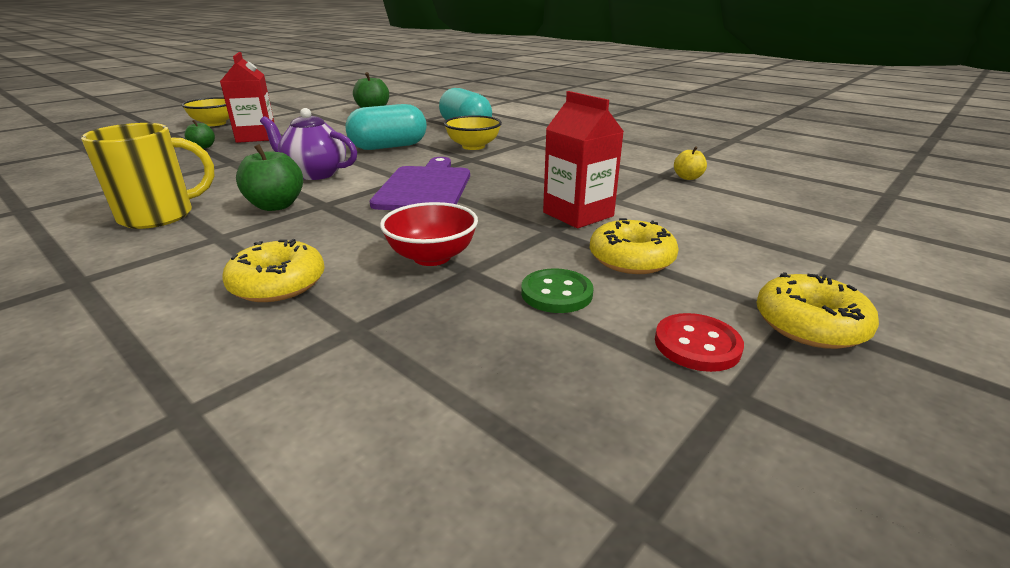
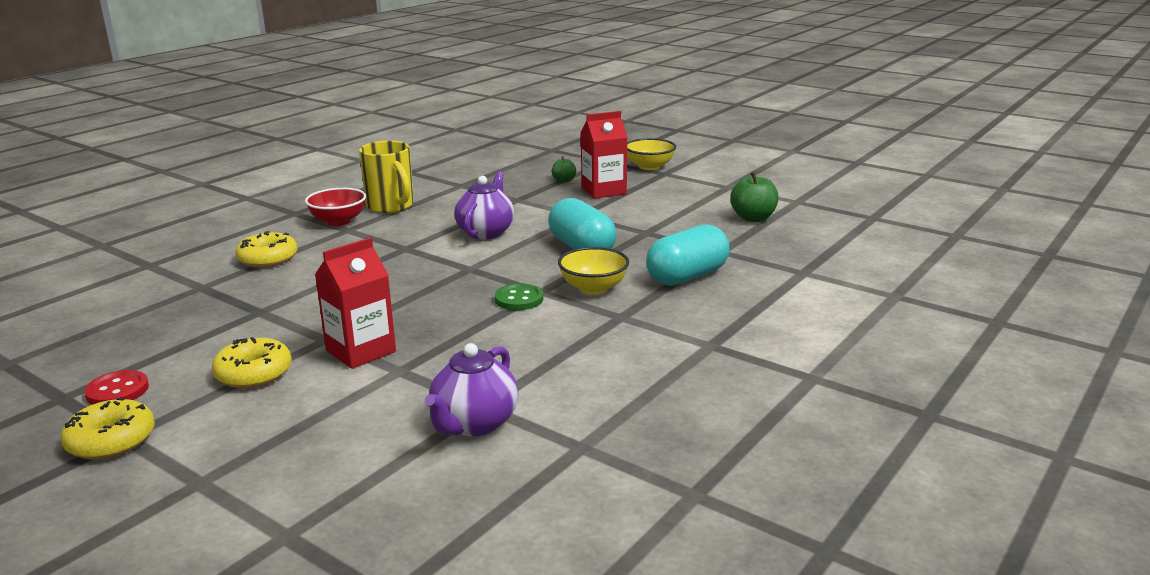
camera: 85 degrees right, 5 degrees down
green apple [236,144,303,211] -> none
purple cutting board [369,157,470,210] -> none
red bowl [380,202,478,266] -> red bowl moved to [305,188,366,226]
green button [521,268,594,313] -> green button moved to [495,284,543,310]
yellow apple [674,146,707,180] -> purple teapot [425,343,518,437]

